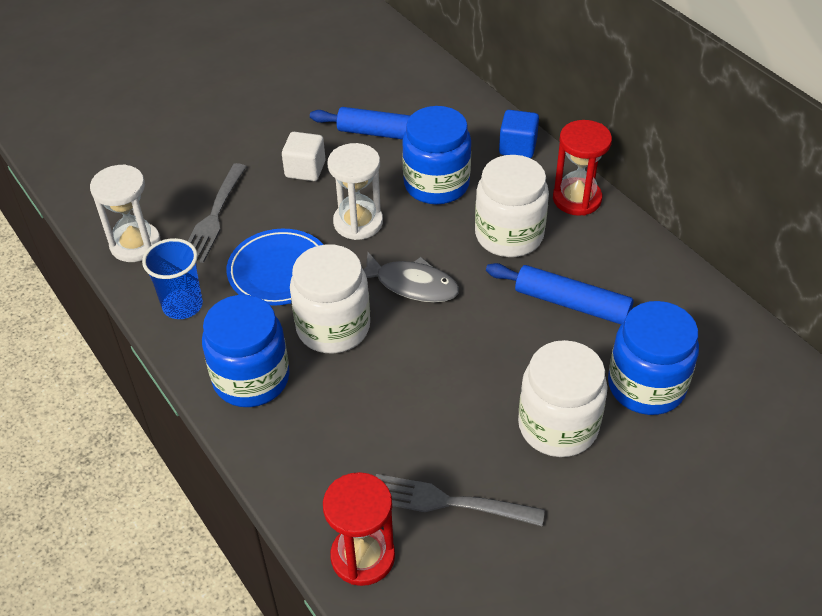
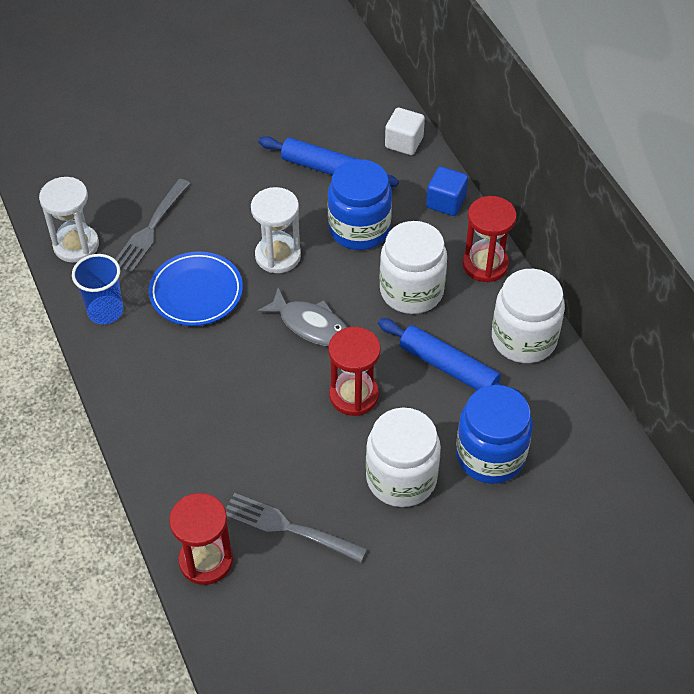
camera: 10 degrees right, 5 degrees up
blue jar [202,295,290,407] -> none
white cube [282,132,326,181] -> white cube moved to [385,108,425,155]
white jar [290,244,370,354] -> white jar moved to [492,269,565,363]
none -> red hourglass [328,327,381,416]

